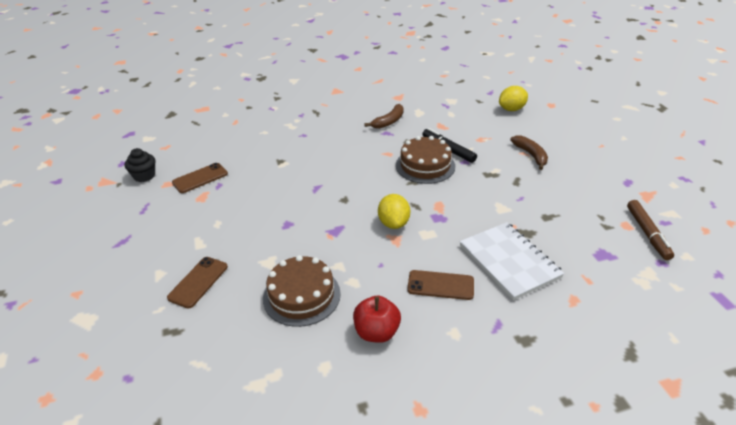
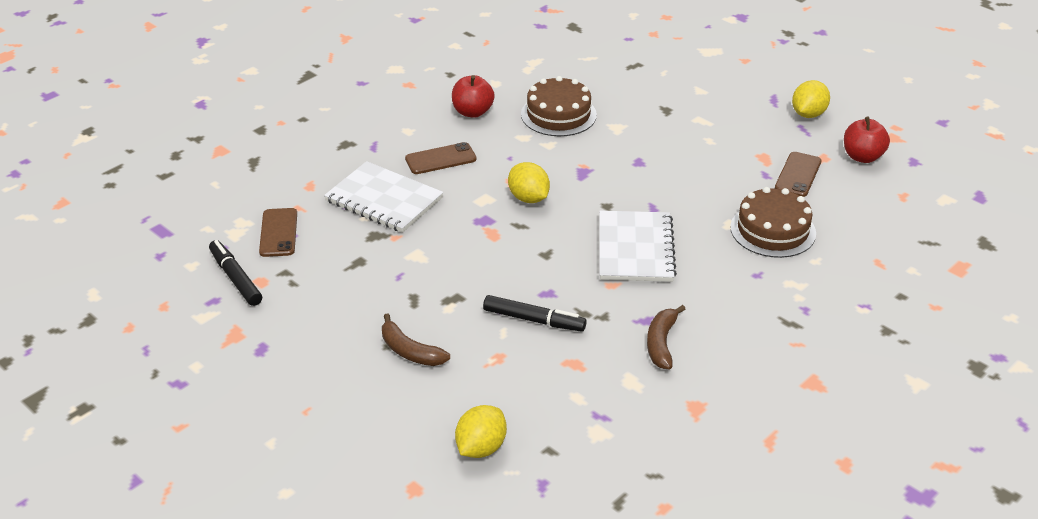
camera: 150 degrees right, 0 degrees up
black cupcake [125,148,156,182] -> red apple [844,117,890,163]
brown phone [167,257,228,308] -> brown phone moved to [259,208,297,257]
brown cake [396,136,455,184] -> brown cake moved to [730,187,816,258]
brown marker [627,200,674,260] -> black marker [209,240,262,306]
none -> white notebook [599,211,677,282]
none -> yellow lemon [792,80,830,118]

